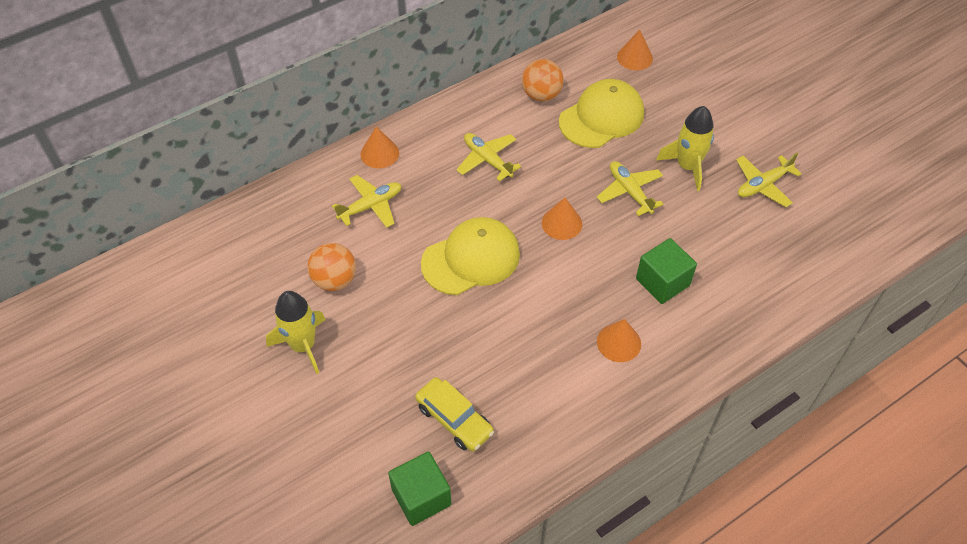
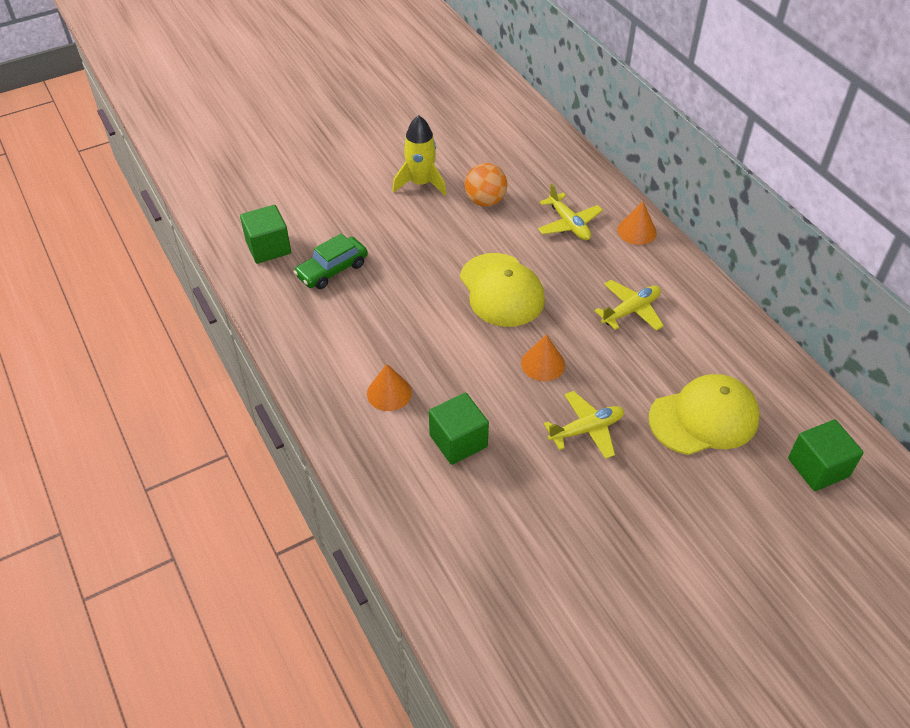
camera: 95 degrees right, 5 degrees down
yellow car [415,377,494,452] -> green car [294,233,368,289]
orange ball [522,59,564,101] -> none
yellow cap [559,79,644,148] -> yellow cap turned 75 degrees counterclockwise [649,374,760,455]
orange cone [617,30,653,70] -> green cube [788,419,864,491]
yellow rocket [656,106,714,191] -> none
yellow plane [736,153,802,207] -> none

